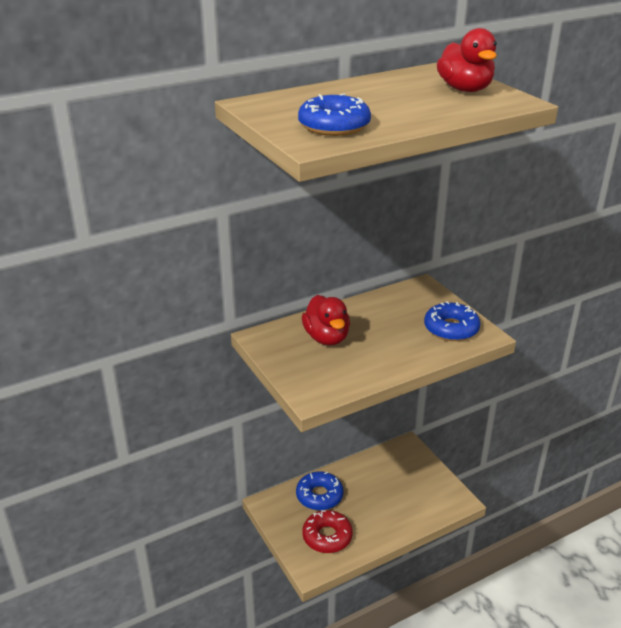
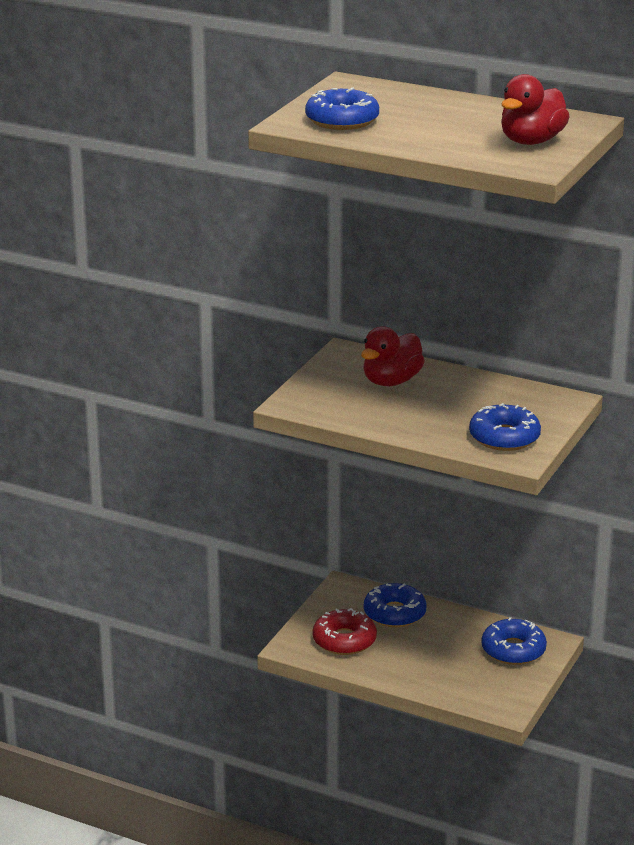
camera: 55 degrees right, 5 degrees down
none -> blue donut [481,617,547,665]

